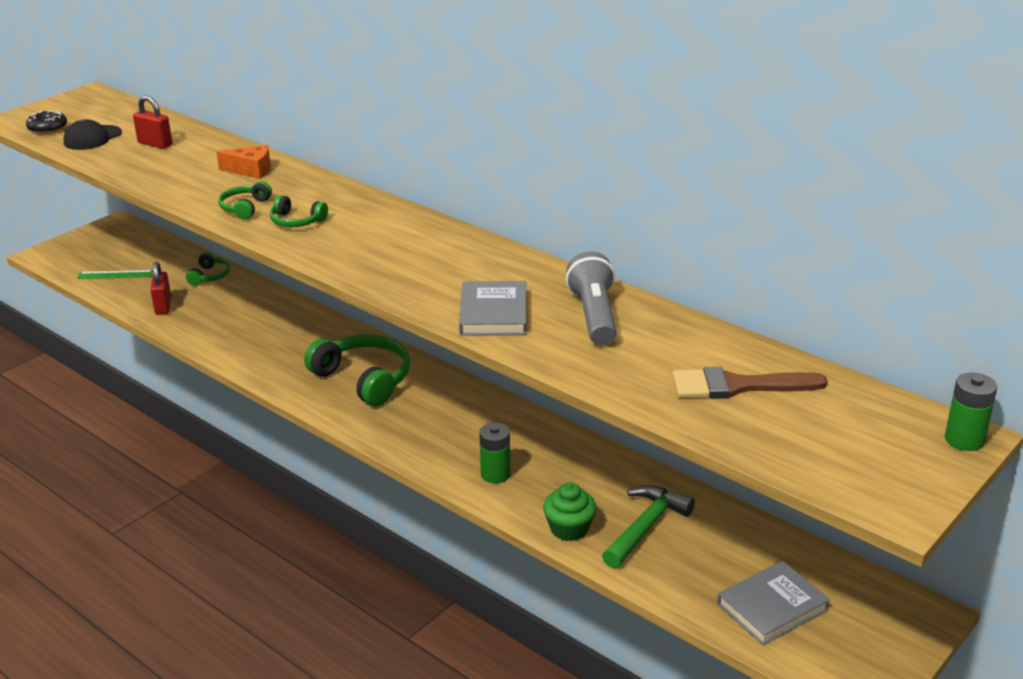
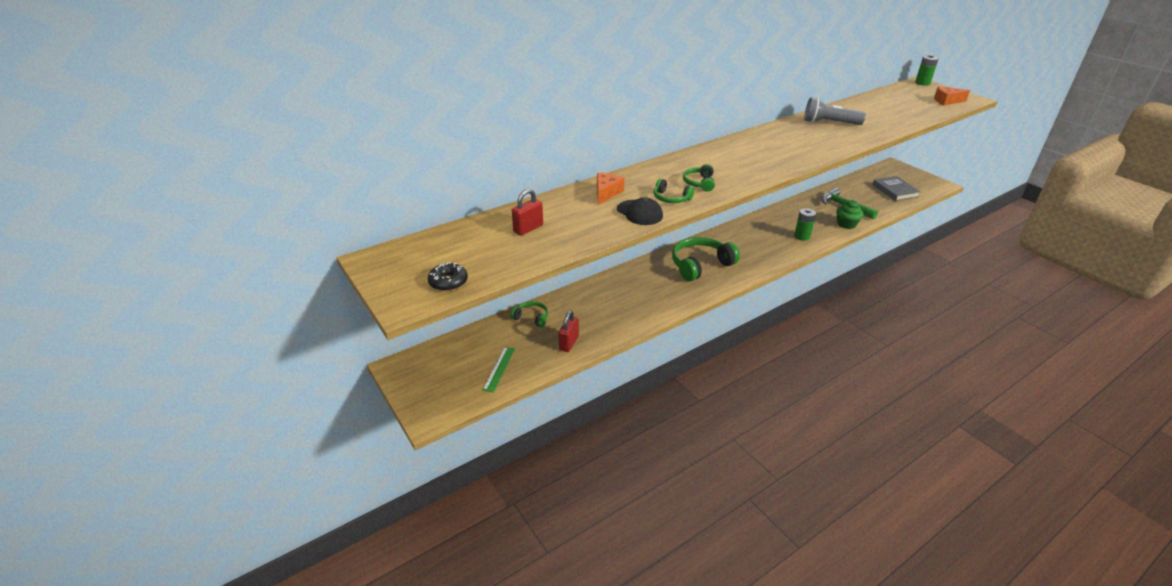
camera: 75 degrees left, 5 degrees up
black cap [63,119,122,150] -> black cap moved to [617,197,663,225]
red padlock [150,262,171,315] -> red padlock turned 75 degrees counterclockwise [558,310,579,352]
green headphones [270,195,328,227] -> green headphones turned 150 degrees clockwise [683,164,715,192]
grey book [459,281,526,336] -> none
brown brush [672,367,828,399] -> none
none -> orange cheese [934,86,970,105]

